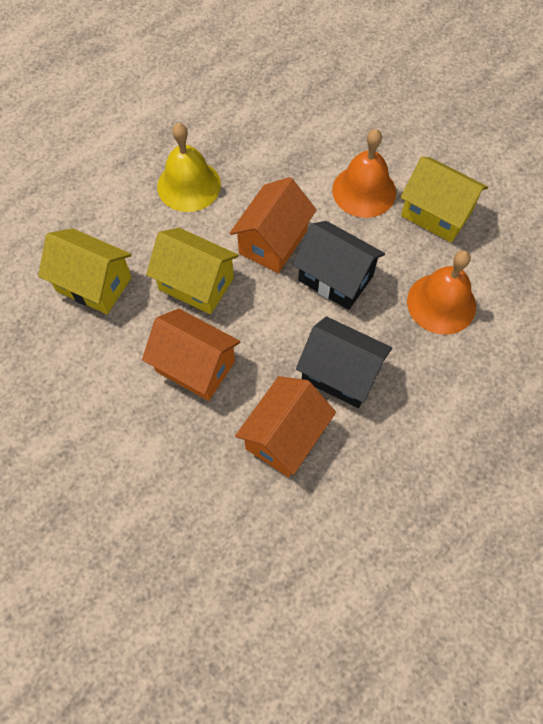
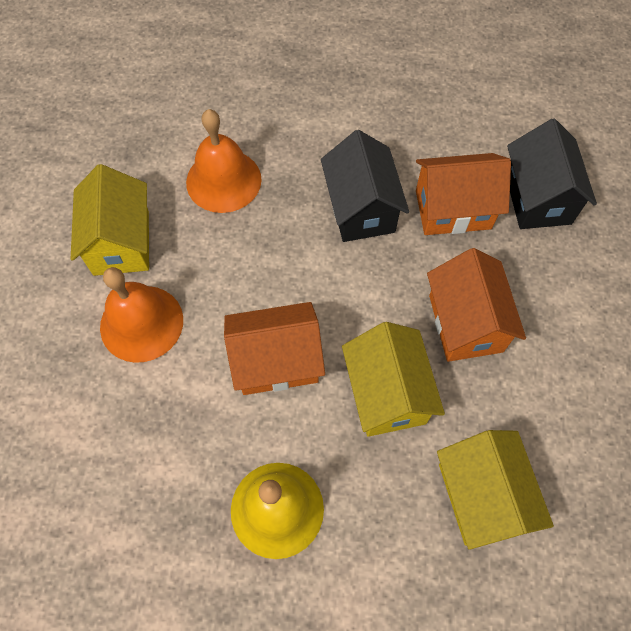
camera: 130 degrees left, 0 degrees up
black house [293,221,385,310] -> black house moved to [507,119,597,229]

